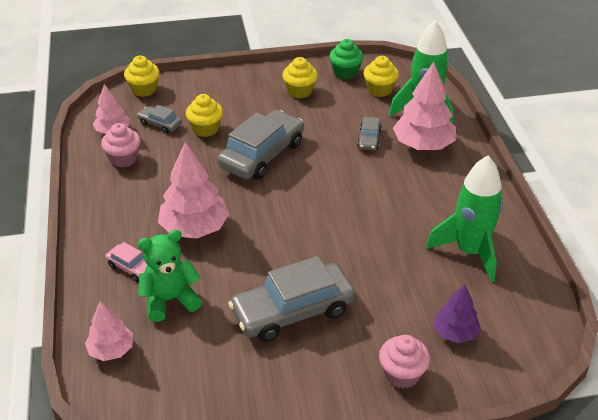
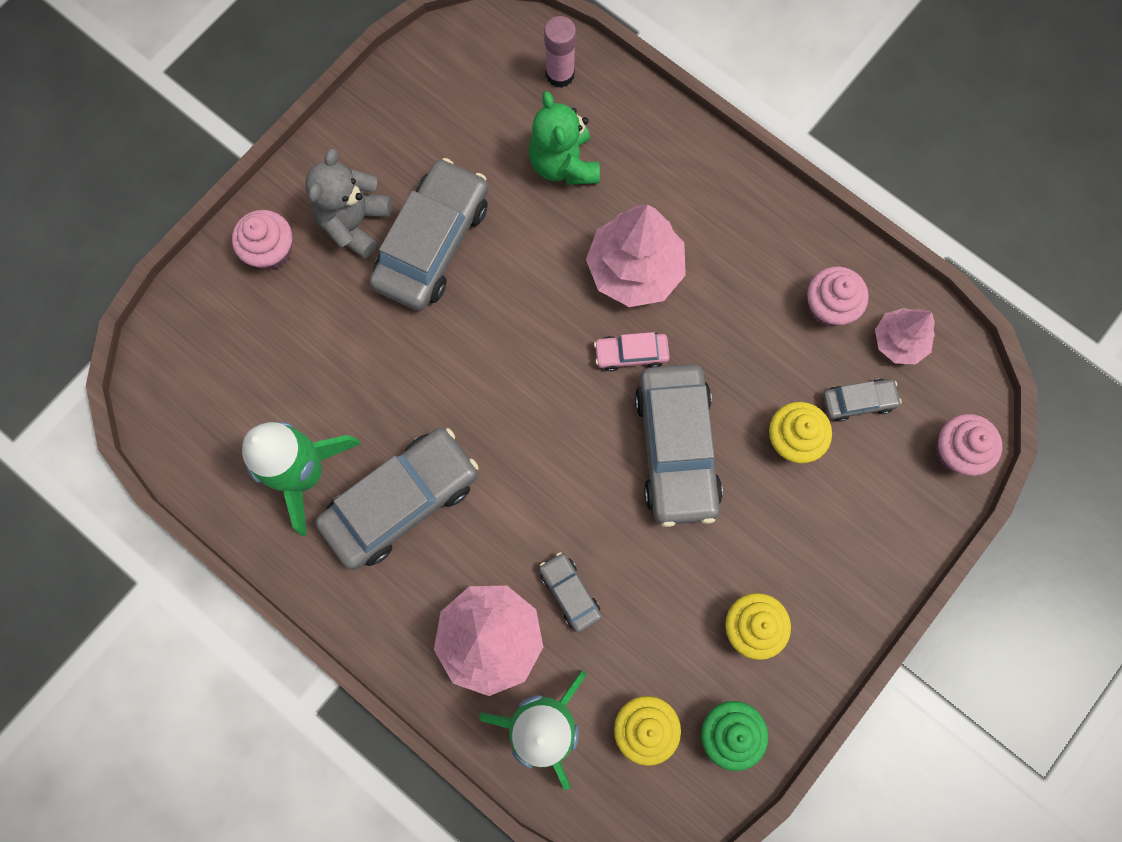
camera: 140 degrees right, 35 degrees up
pink tree [85,301,133,361] -> pink glue stick [544,16,576,88]
pink car [105,242,147,282] -> pink car moved to [594,332,670,372]
yellow cupcake [124,56,160,97] -> pink cupcake [936,414,1003,476]
green teddy bear [138,230,202,322] -> green teddy bear turned 135 degrees clockwise [529,91,600,185]
purple tree [433,284,481,343] -> none
none -> grey teddy bear [305,148,392,259]
none -> grey car [316,428,478,570]

